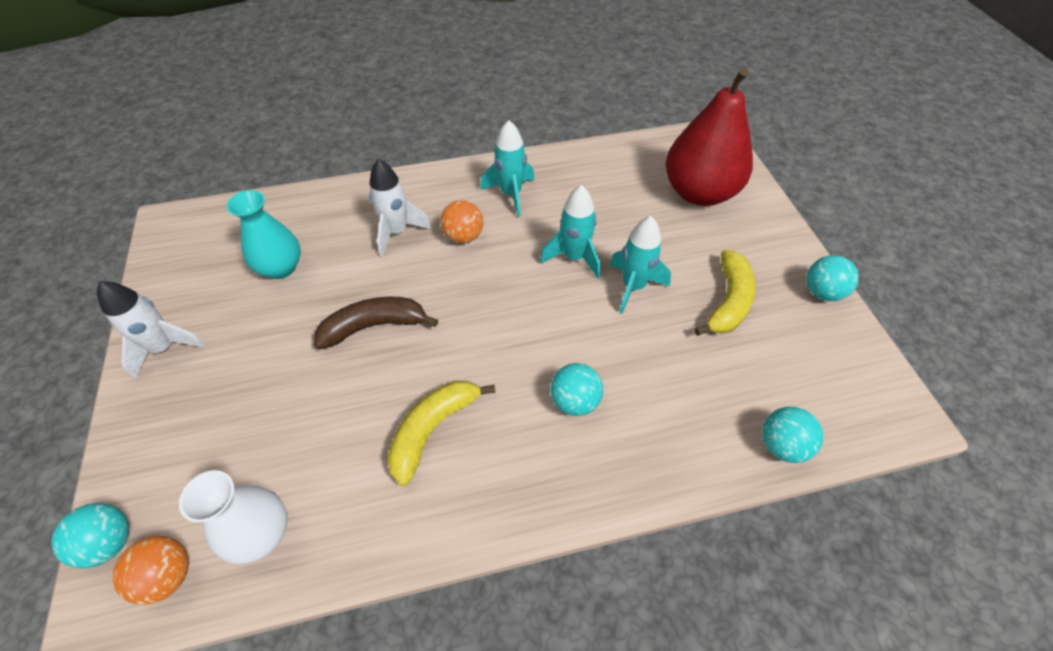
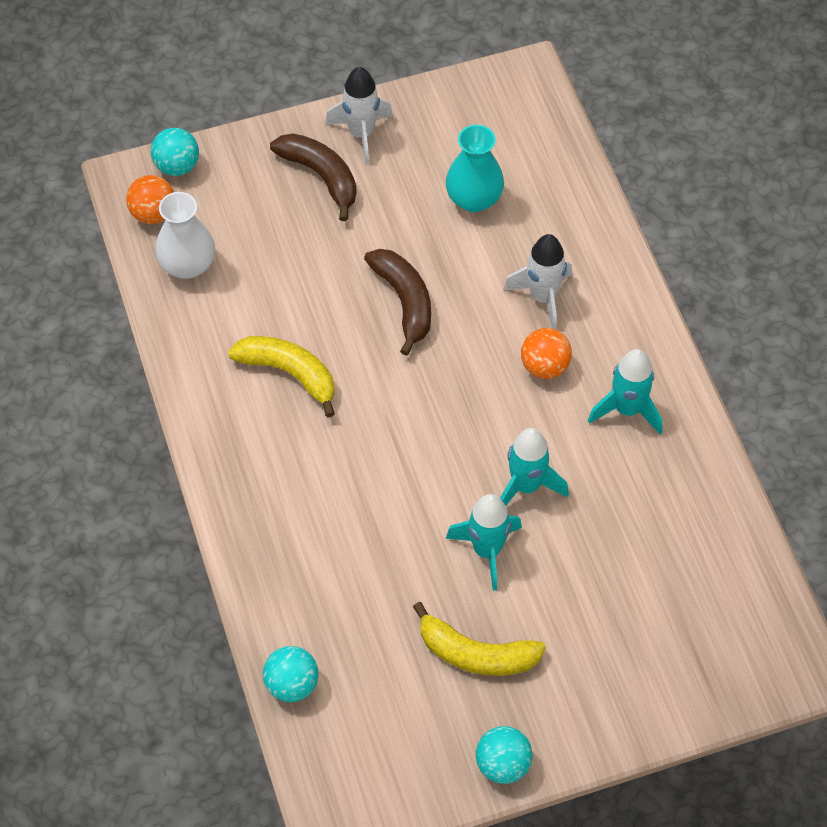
camera: 85 degrees right, 5 degrees up
turquoise ball [551,363,603,416] -> none
red pear [665,67,753,206] -> none
none -> brown banana [270,133,357,221]

